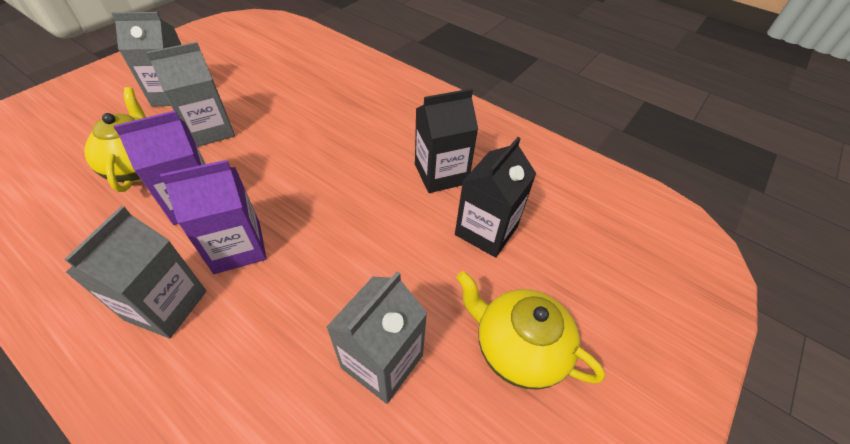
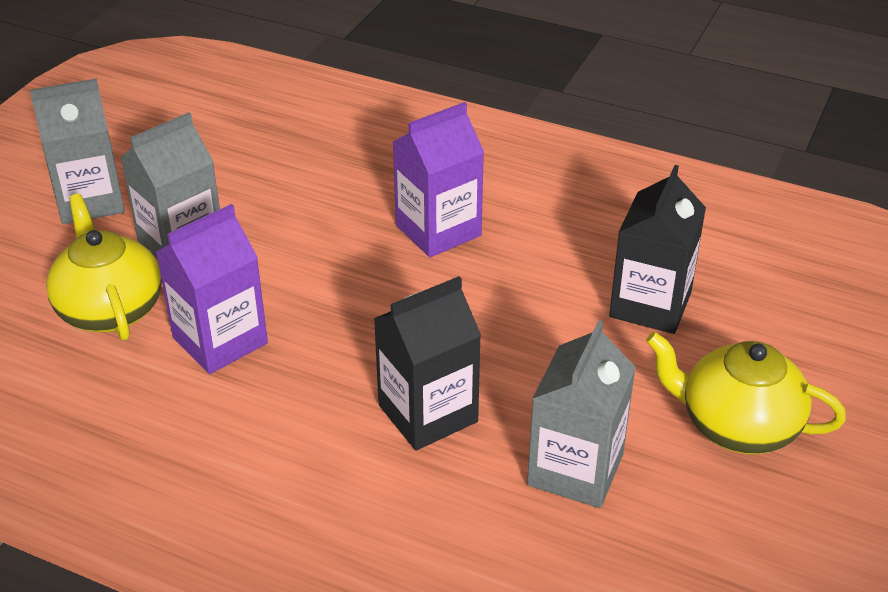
camera: 10 degrees left, 10 degrees down
grey carton [64,206,206,338] -> none
purple carton [160,160,266,274] -> purple carton moved to [393,102,484,257]
black carton [415,88,478,193] -> black carton moved to [374,276,481,450]

